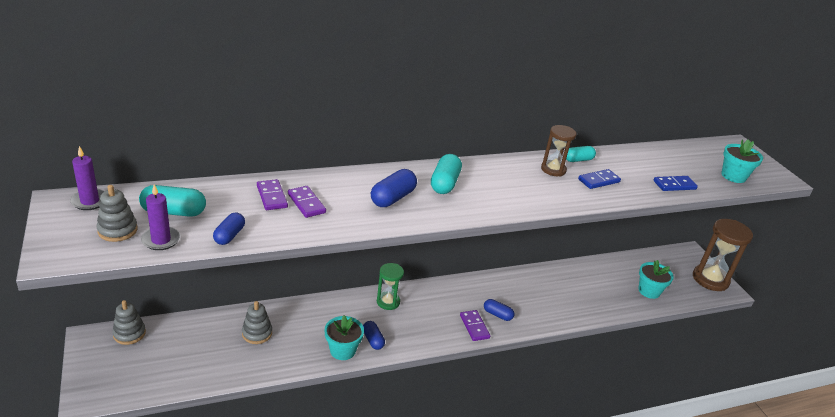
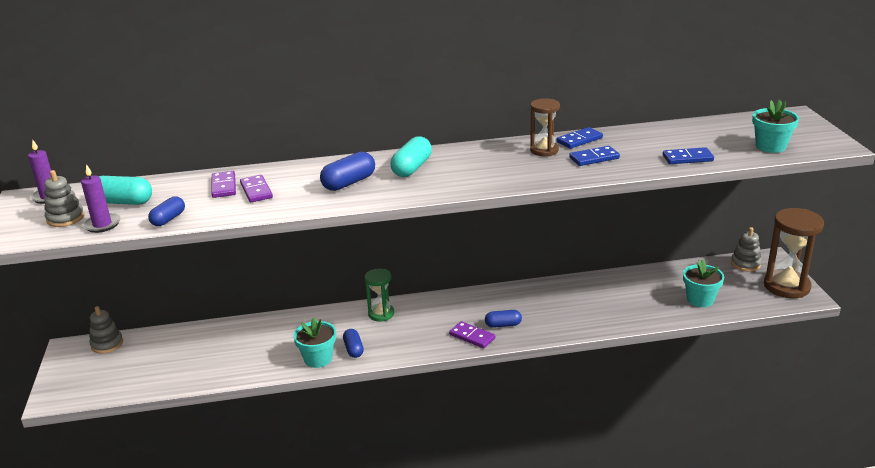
camera: 15 degrees right, 5 degrees down
grey stacking toy [242,301,272,344] -> grey stacking toy moved to [731,227,762,272]
purple domino [460,310,490,341] -> purple domino turned 45 degrees counterclockwise [449,321,495,348]
blue capsule [484,299,514,321] -> blue capsule turned 45 degrees counterclockwise [485,310,522,328]
turquoise capsule [566,146,596,162] -> blue domino [557,127,603,149]

